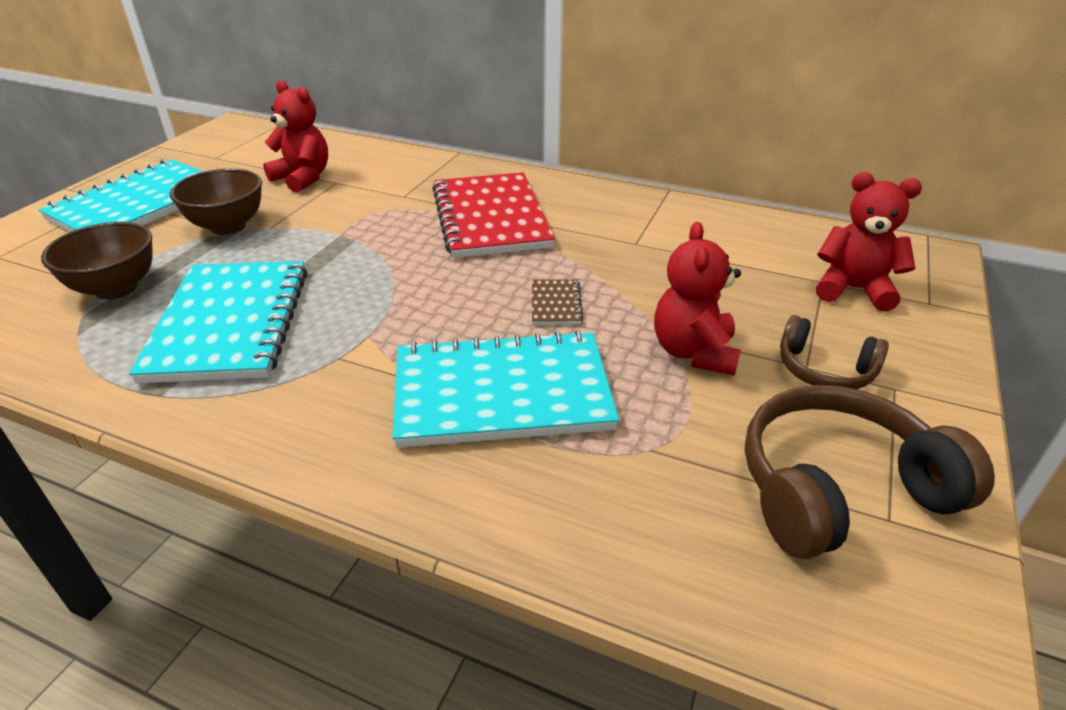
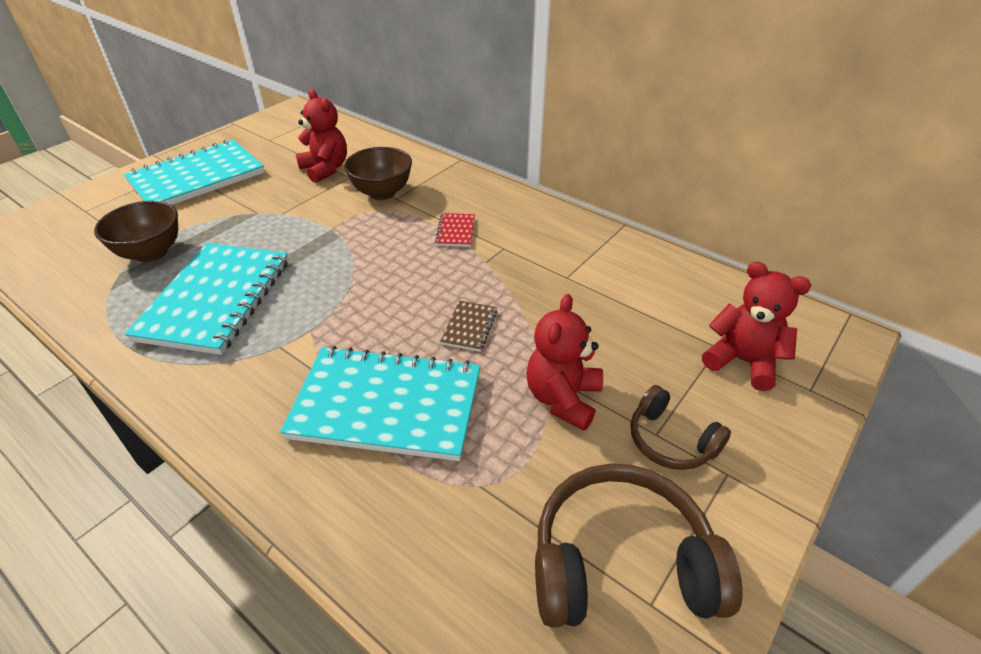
camera: 15 degrees right, 5 degrees up
brown bowl [170,168,262,235] -> brown bowl moved to [344,147,412,200]
red notebook [432,172,555,258] -> red notebook [435,213,475,247], size x0.41

